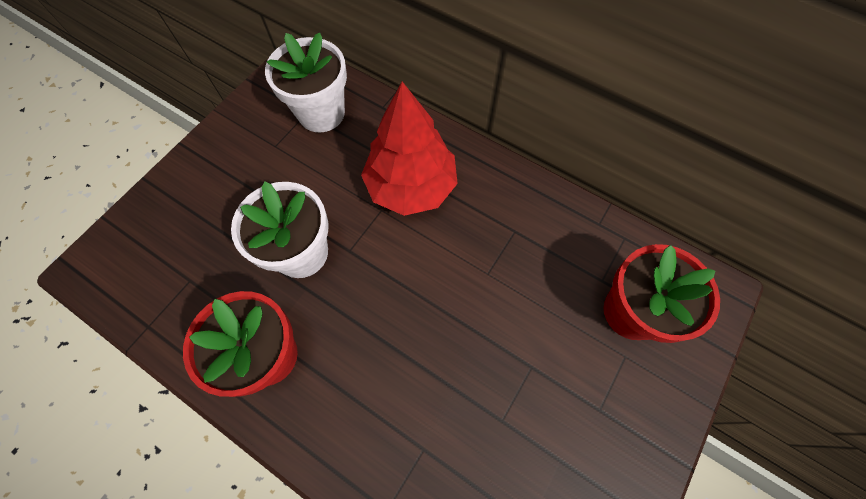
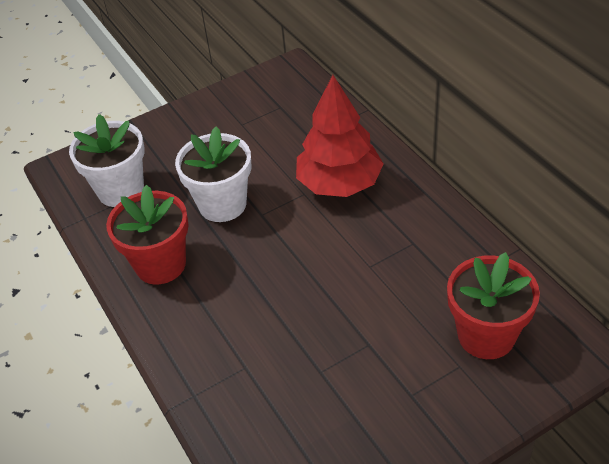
camera: 30 degrees right, 20 degrees down
white flower pot [265,32,347,132] -> white flower pot moved to [69,114,145,207]

